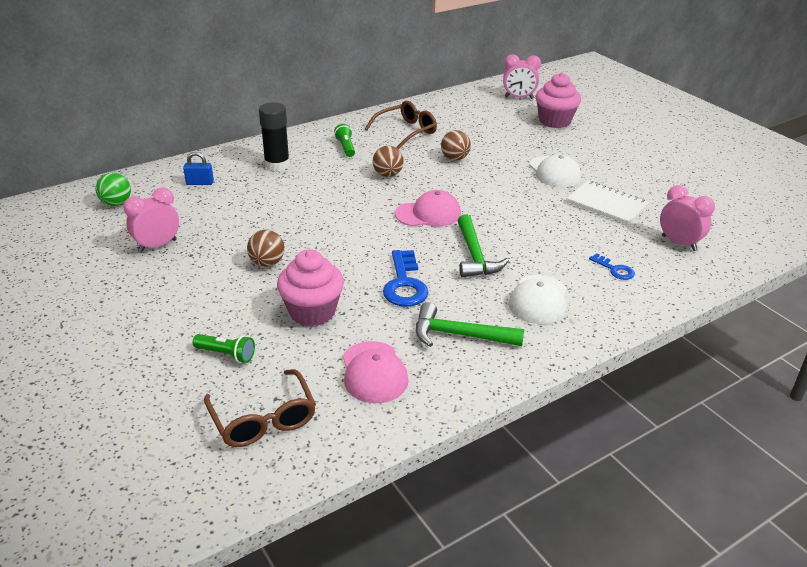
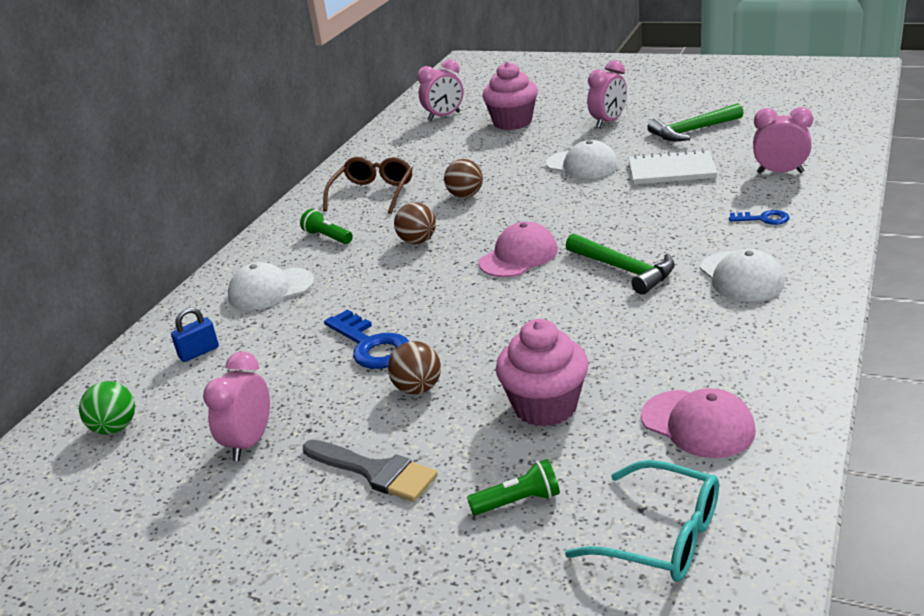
camera: 30 degrees left, 5 degrees down
brown glasses [204,369,316,447] -> turquoise glasses [565,460,719,582]
black glue stick [259,102,290,171] -> white cap [228,262,315,310]
blue key [383,250,429,307] -> blue key moved to [324,309,409,369]
green hammer [416,302,525,347] -> green hammer moved to [647,103,743,141]
none -> grey brush [303,440,438,502]
none -> pink clock [587,60,627,128]

